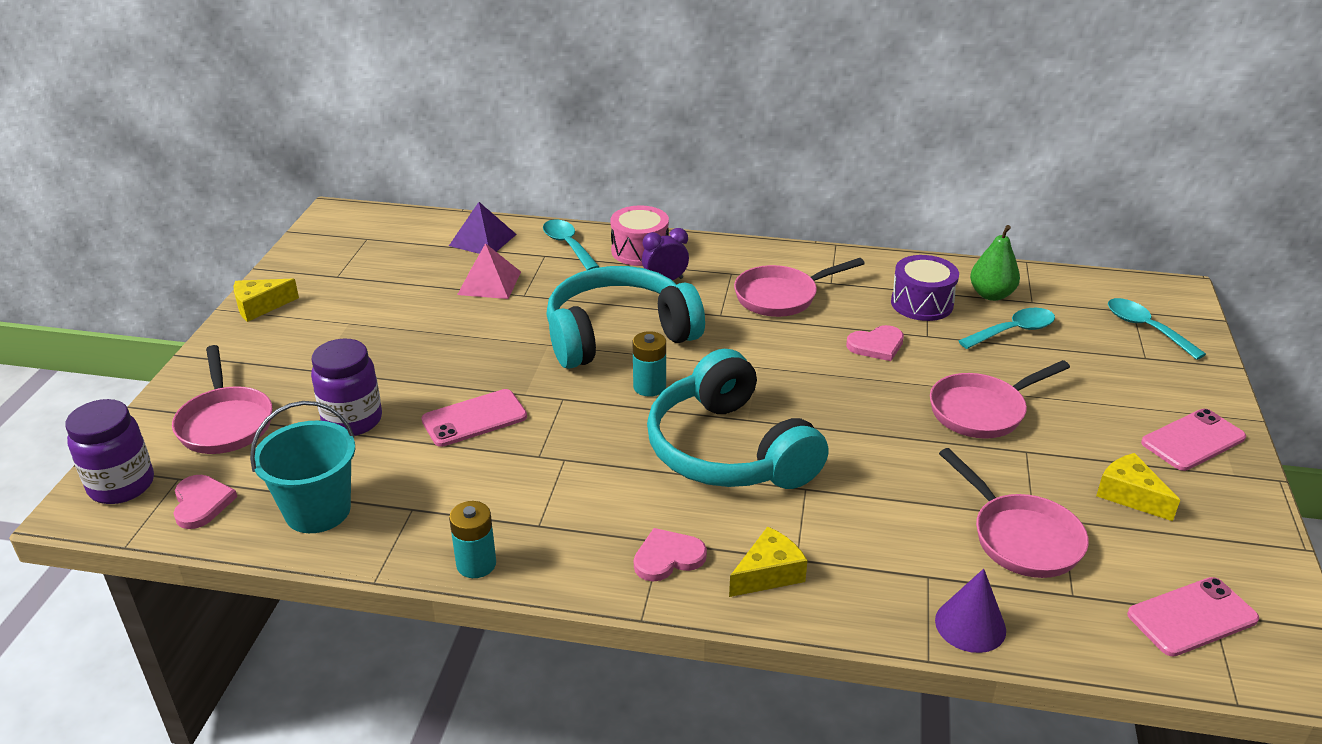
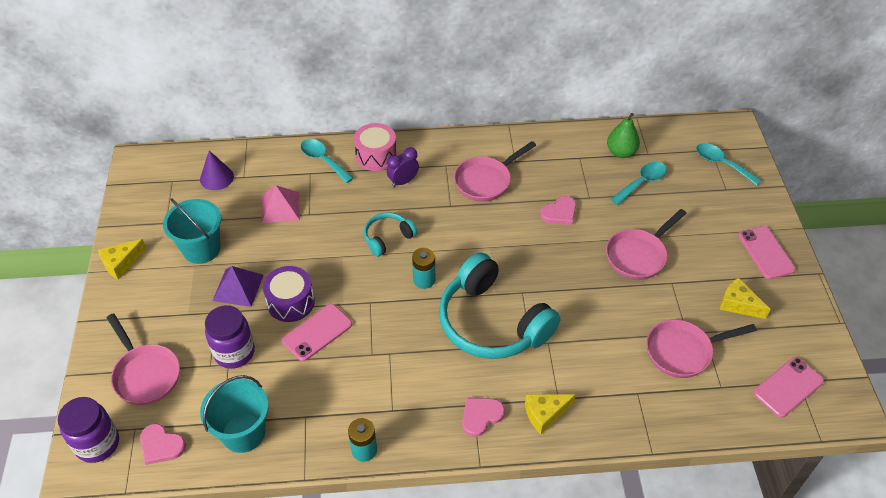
camera: 15 degrees left, 15 degrees up
pink heart [173,475,237,529] -> pink heart turned 150 degrees clockwise [140,423,186,465]
purple pyramid [449,202,517,254] -> purple pyramid moved to [212,266,264,307]
turquoise headphones [546,266,705,369] -> turquoise headphones [364,212,417,257], size x0.48
yellow cheese [729,526,808,597] -> yellow cheese turned 150 degrees counterclockwise [525,394,576,434]
purple drum [891,255,959,321] -> purple drum moved to [263,266,315,322]
purple cone [935,569,1006,653] -> purple cone moved to [200,151,234,190]
pink pan [939,448,1089,578] -> pink pan turned 120 degrees clockwise [646,320,757,378]
pink phone [1141,409,1246,471] -> pink phone turned 60 degrees counterclockwise [738,226,796,279]
none -> turquoise bucket [163,198,222,264]

